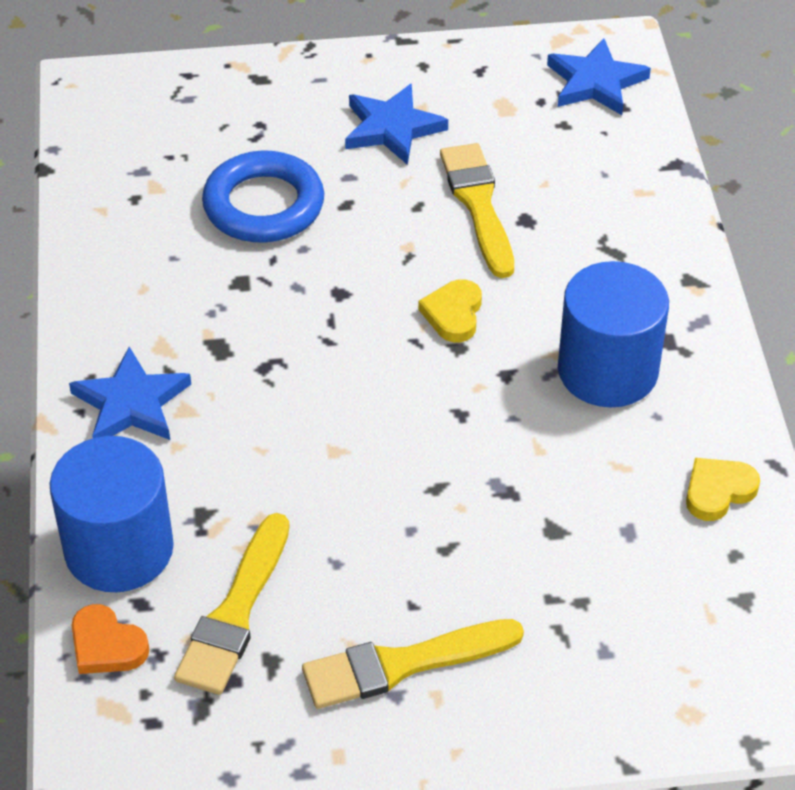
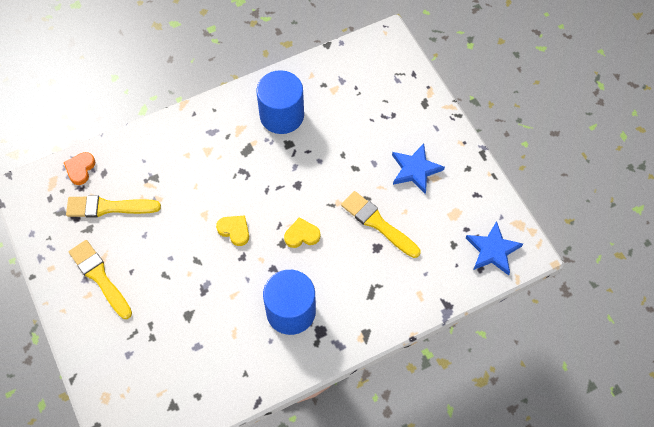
camera: 70 degrees right, 15 degrees up
blue cylinder [50,436,174,592] -> blue cylinder moved to [256,70,304,134]
blue star [69,347,191,440] -> none
blue ring [202,151,324,242] -> none
yellow brush [440,143,514,278] -> yellow brush turned 105 degrees counterclockwise [341,191,420,258]
yellow heart [686,458,760,521] -> yellow heart moved to [216,216,249,246]

